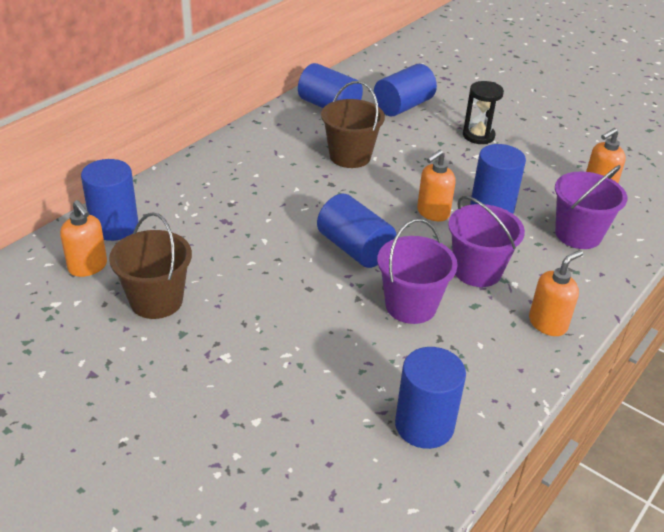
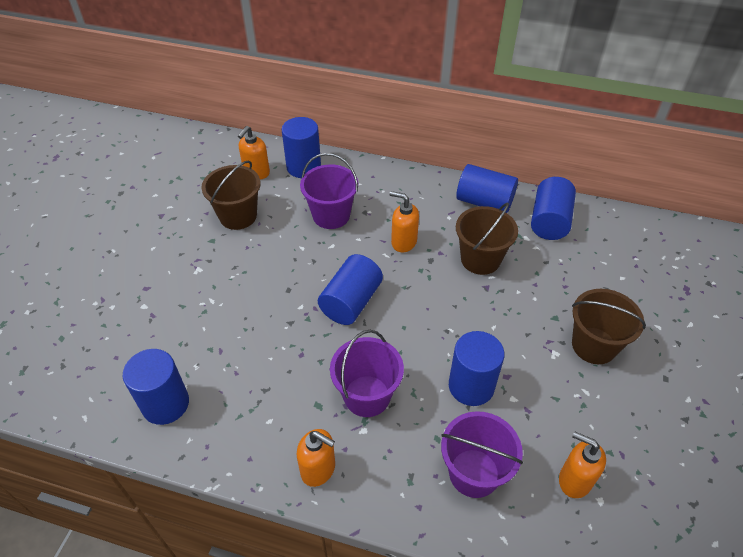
camera: 70 degrees right, 10 degrees up
blue cylinder [374,64,437,116] -> blue cylinder moved to [456,164,518,213]
purple bucket [377,219,458,324] -> purple bucket moved to [300,153,358,229]
orange soap dispenser [417,150,456,221] -> orange soap dispenser moved to [389,191,419,252]
black hourglass [463,81,504,144] -> brown bucket [572,289,646,364]

